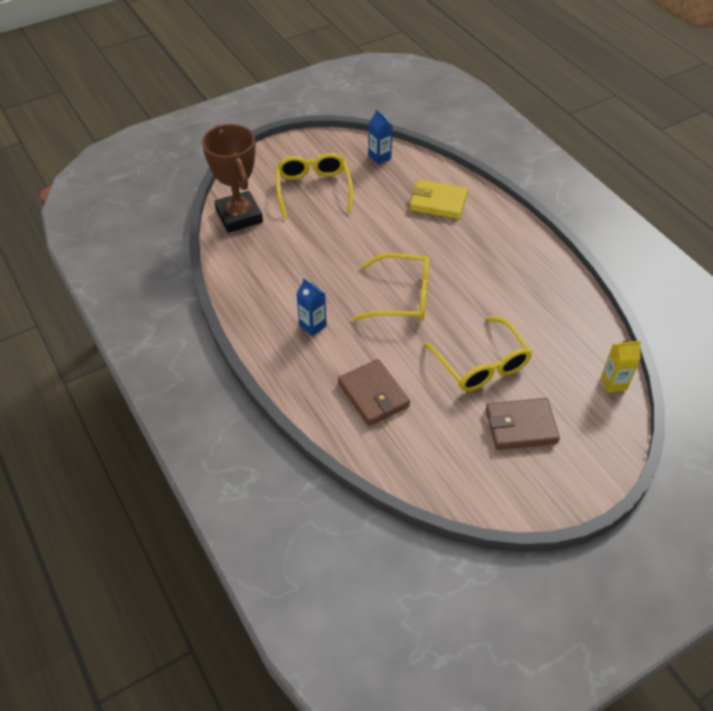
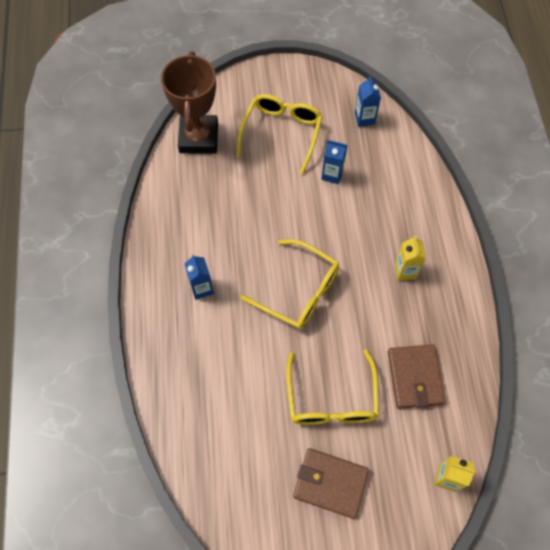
camera: 25 degrees right, 15 degrees up
brown wallet [338,359,410,426] -> brown wallet moved to [388,344,445,409]
yellow wallet [410,179,468,219] -> none
none -> blue carton [321,140,347,184]
none -> yellow carton [395,236,426,280]

